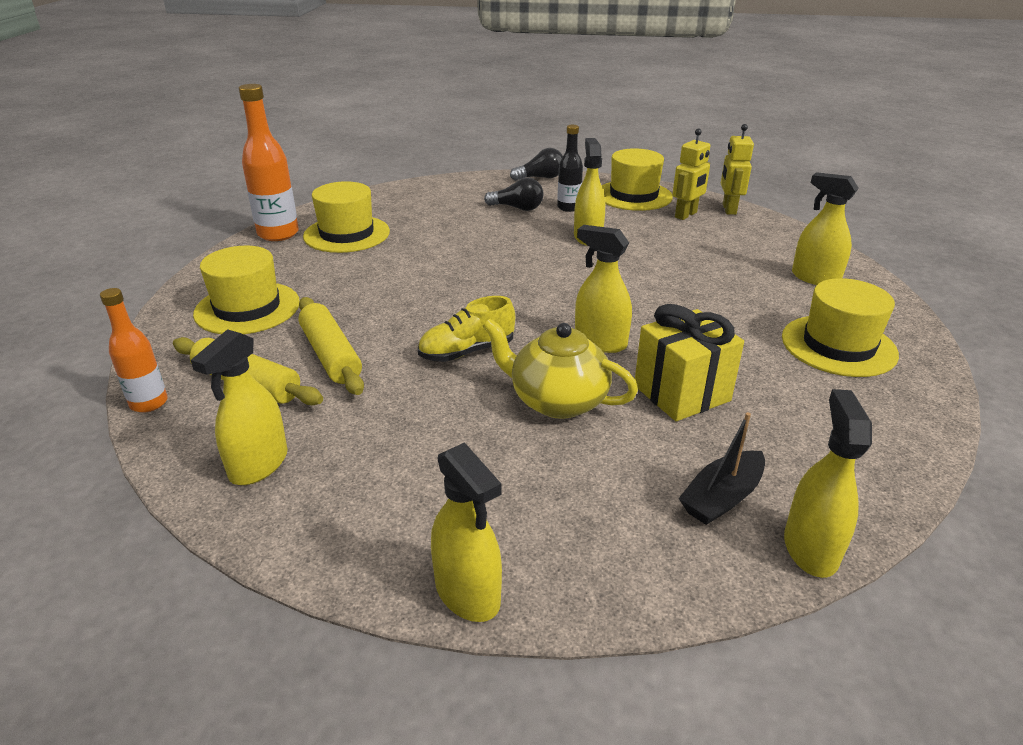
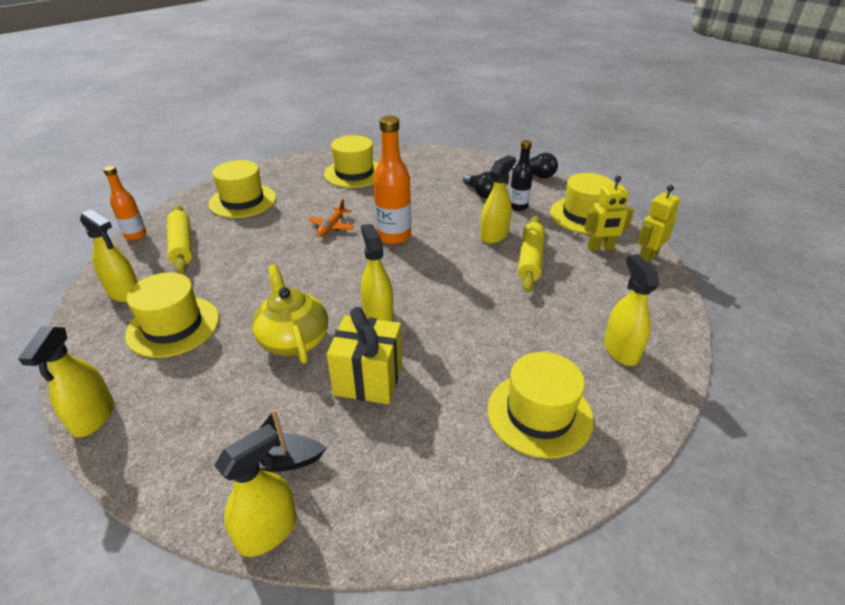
camera: 40 degrees right, 5 degrees up
yellow spray bottle [191,329,288,485] -> yellow spray bottle turned 120 degrees counterclockwise [80,209,138,302]
orange bottle [239,84,299,241] -> orange bottle moved to [373,116,411,244]
yellow rolling pin [299,297,364,395] -> yellow rolling pin moved to [518,216,545,293]
yellow shoe [418,296,515,362] -> none
none -> yellow hat [125,273,219,358]
none -> orange plane [308,199,355,237]

